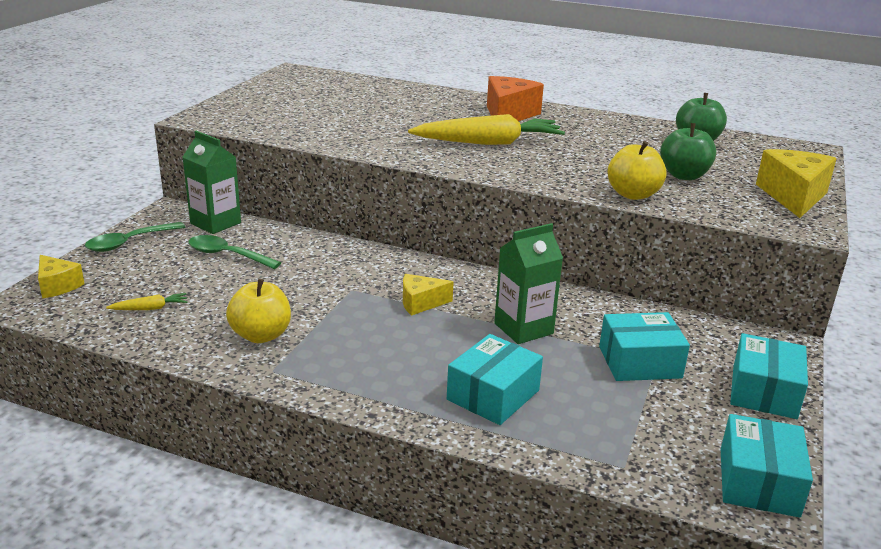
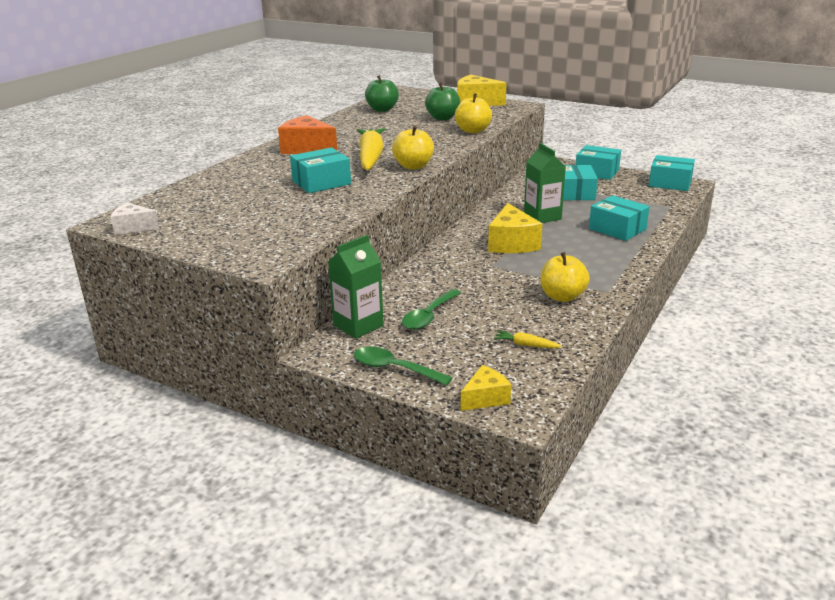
camera: 80 degrees left, 0 degrees up
green spoon [85,222,185,252] -> green spoon turned 150 degrees clockwise [354,346,453,386]
yellow carrot [106,293,187,310] -> yellow carrot turned 60 degrees counterclockwise [494,331,562,348]
yellow cheese [403,274,454,316] -> yellow cheese [488,203,542,253], size x1.68
none -> white cheese [111,202,160,235]
none -> turquoise box [290,147,351,193]
none -> yellow apple [392,126,434,170]

